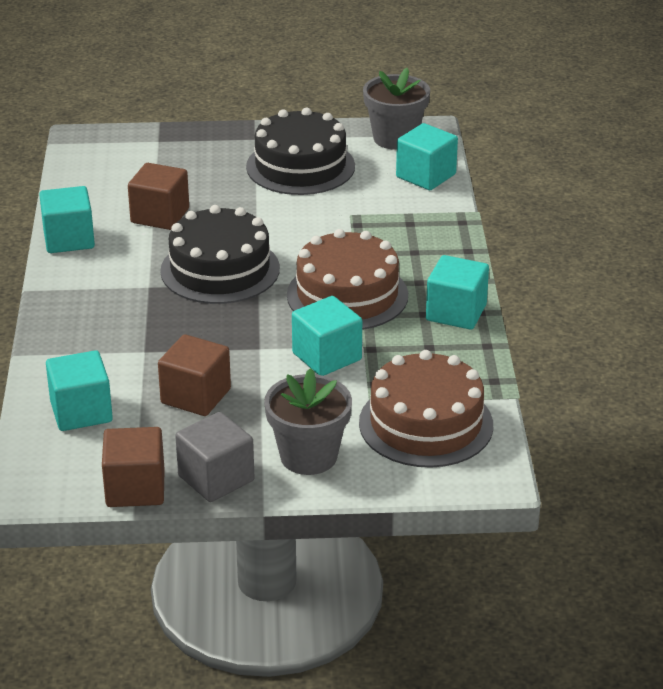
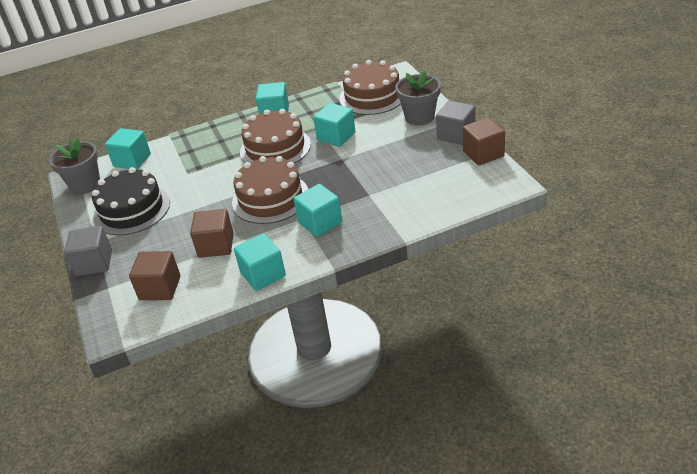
camera: 105 degrees left, 5 degrees up
turquoise cube [46,350,113,431] -> turquoise cube moved to [293,184,342,237]
brown cube [158,334,231,416] -> brown cube moved to [129,251,180,300]
black cake [160,205,280,304] -> brown cake [232,156,308,224]
none -> grey cube [64,226,112,276]

